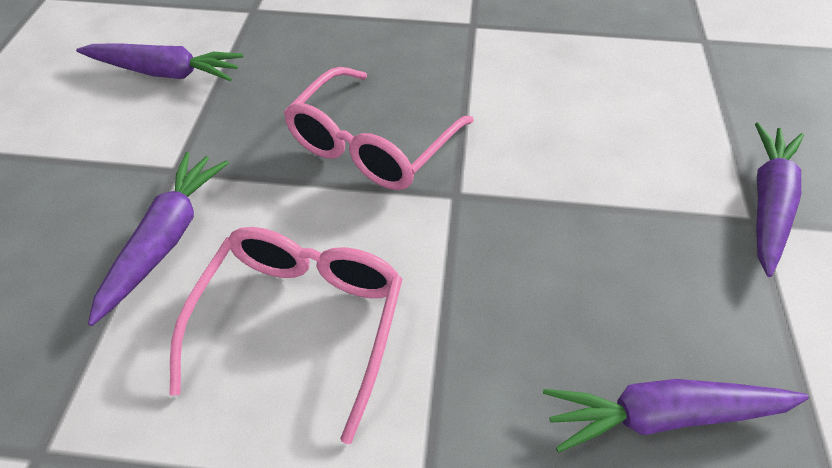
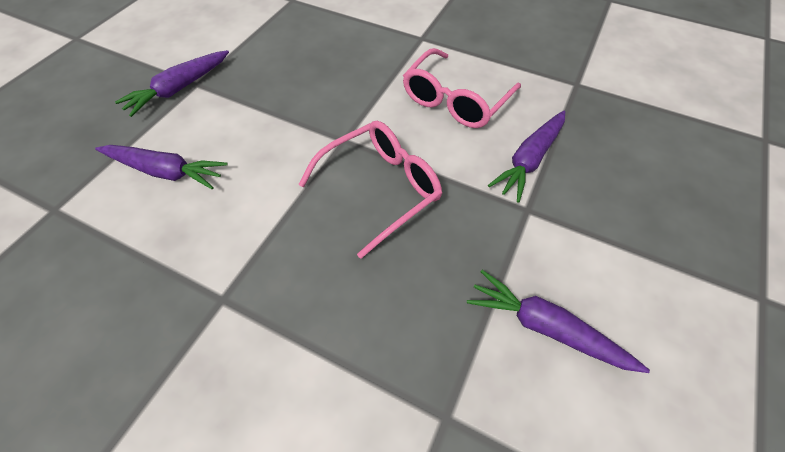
camera: 160 degrees left, 5 degrees up
purple carrot [543,379,809,453] -> purple carrot moved to [95,145,228,189]

